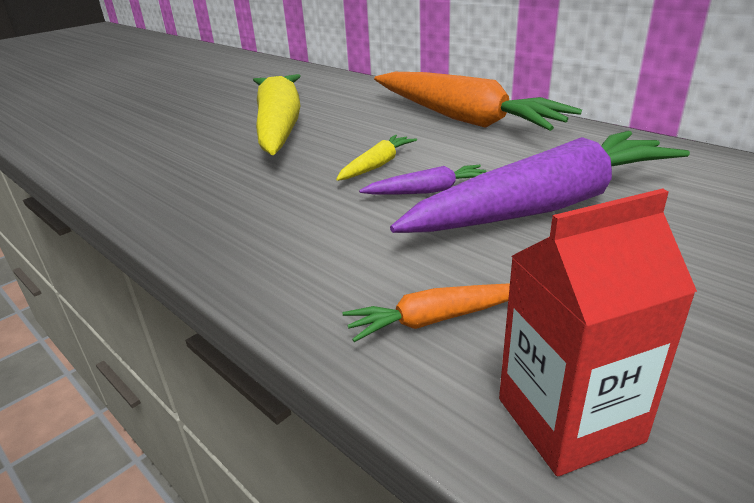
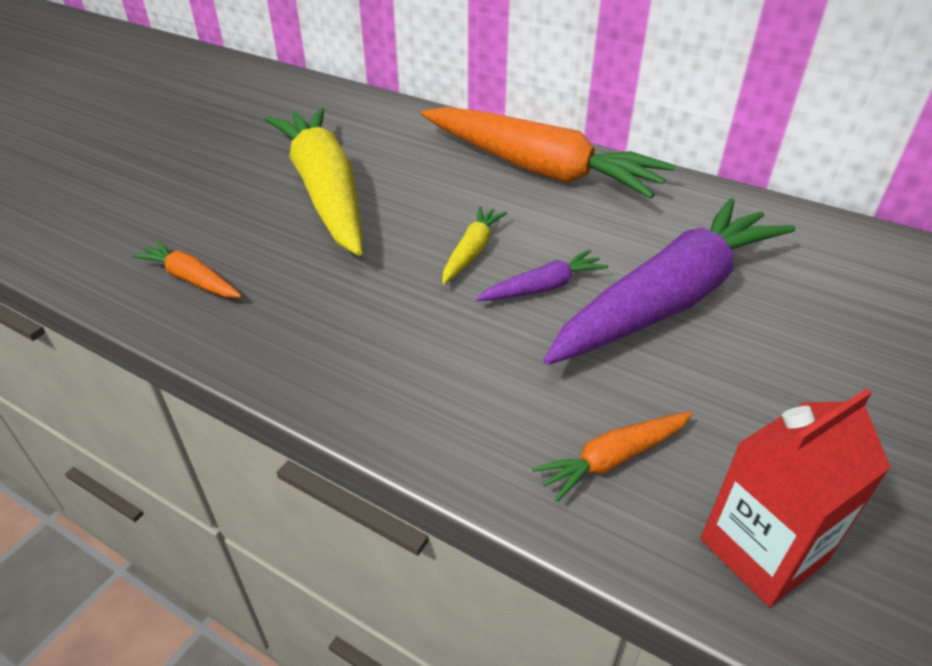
camera: 15 degrees left, 10 degrees up
none -> orange carrot [132,240,242,298]

